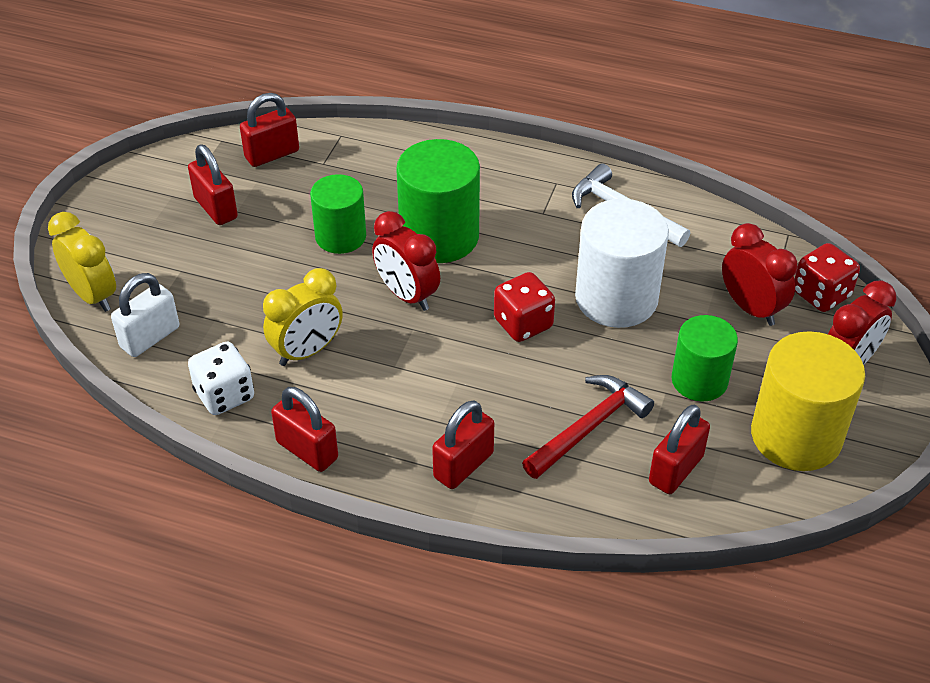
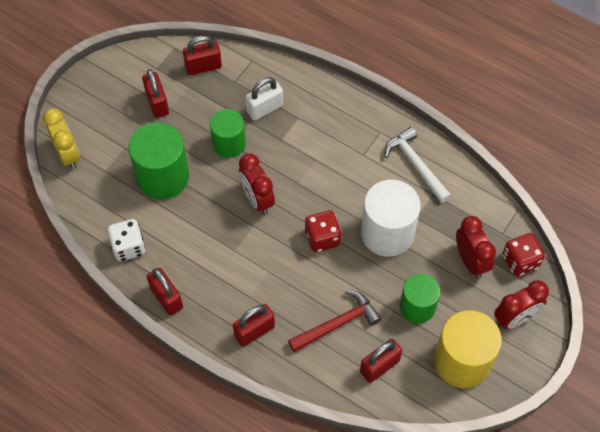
camera: 15 degrees right, 15 degrees up
white padlock [111,273,179,357] -> white padlock moved to [245,77,283,121]
yellow clock [263,268,343,366] -> none
green cylinder [396,139,480,263] -> green cylinder moved to [128,122,189,199]

